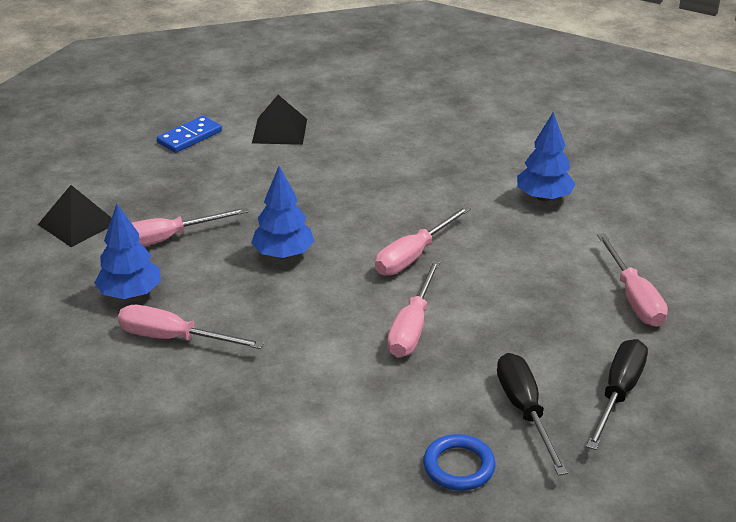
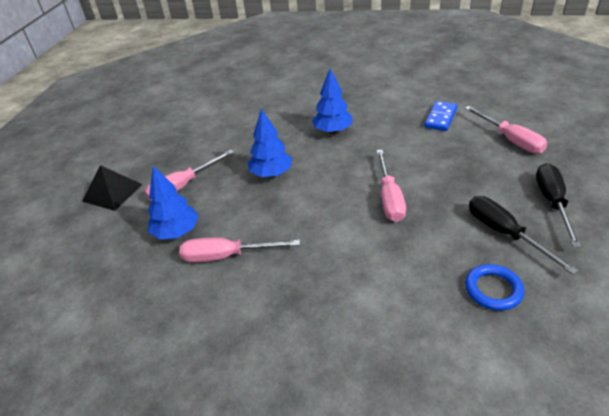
camera: 15 degrees left, 5 degrees up
blue domino [157,116,222,153] -> blue domino moved to [424,101,458,131]
black pyramid [252,95,307,145] -> none
pink screwdriver [375,206,471,275] -> none
blue tree [517,112,576,201] -> blue tree moved to [312,69,353,134]

